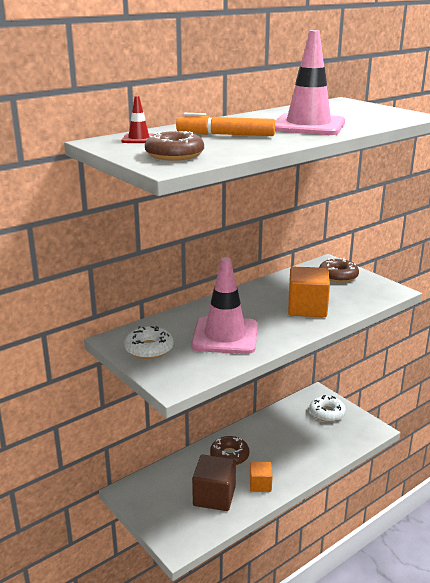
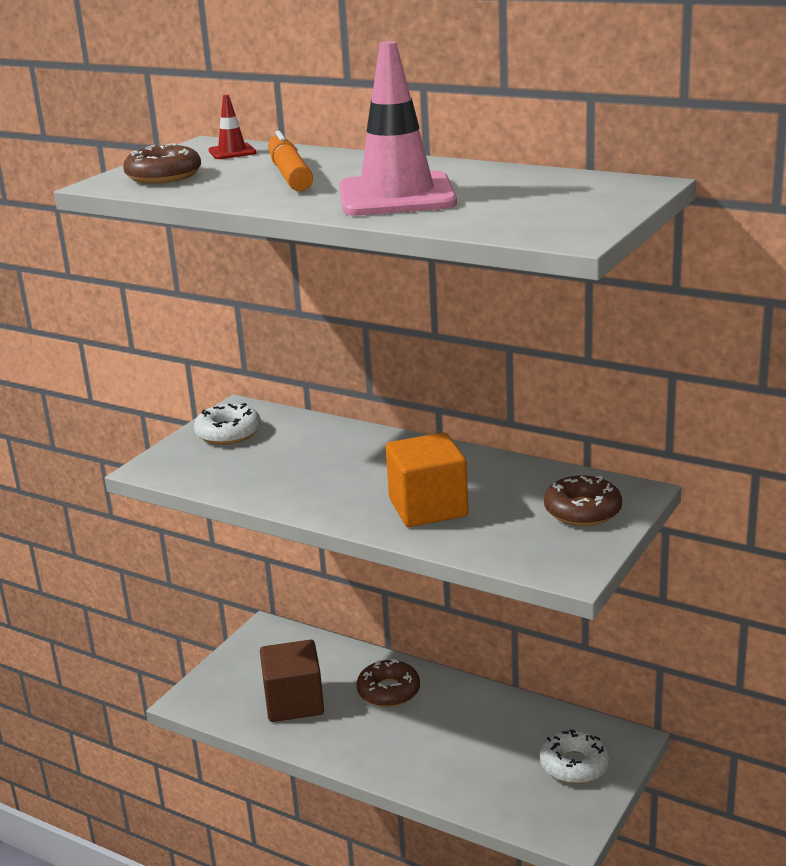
camera: 70 degrees right, 0 degrees up
pink traffic cone [191,257,258,354] -> none
orange cube [250,462,273,492] -> none

